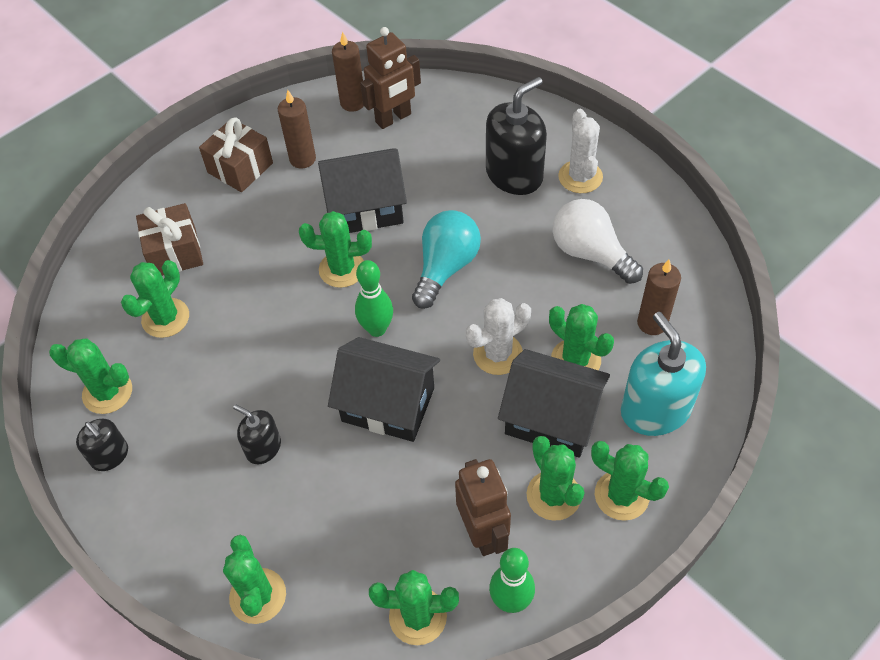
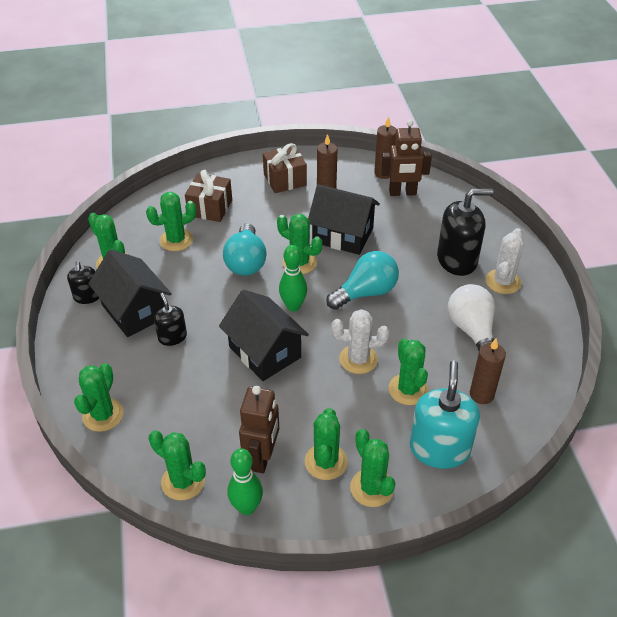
camera: 30 degrees right, 10 degrees down
black house [498,349,610,458] -> black house moved to [88,249,172,337]
none -> turquoise light bulb [223,223,267,276]

